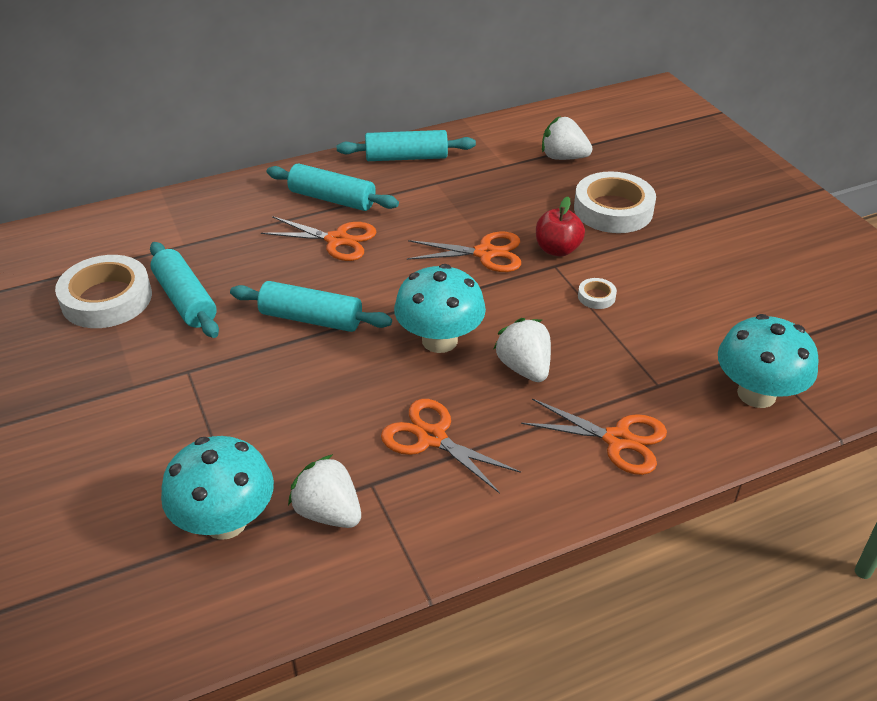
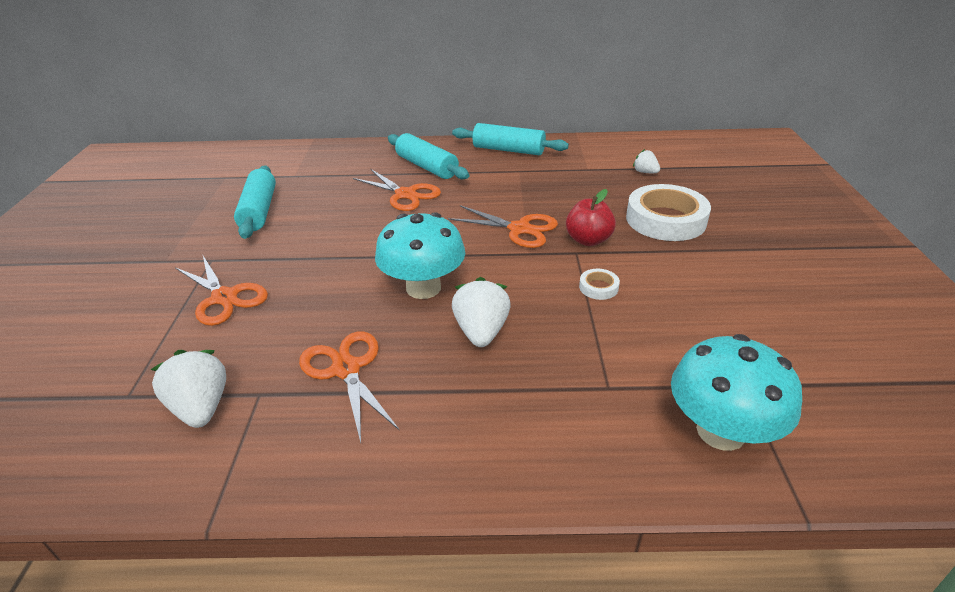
camera: 25 degrees right, 5 degrees down
white tape [55,255,152,328] -> none
turquoise mushroom [161,436,274,540] -> none
turquoise rolling pin [230,281,392,332] -> none
orange scissors [521,399,667,475] -> orange scissors moved to [175,256,268,326]
white strawberry [542,117,593,160] -> white strawberry [633,149,660,173], size x0.57

